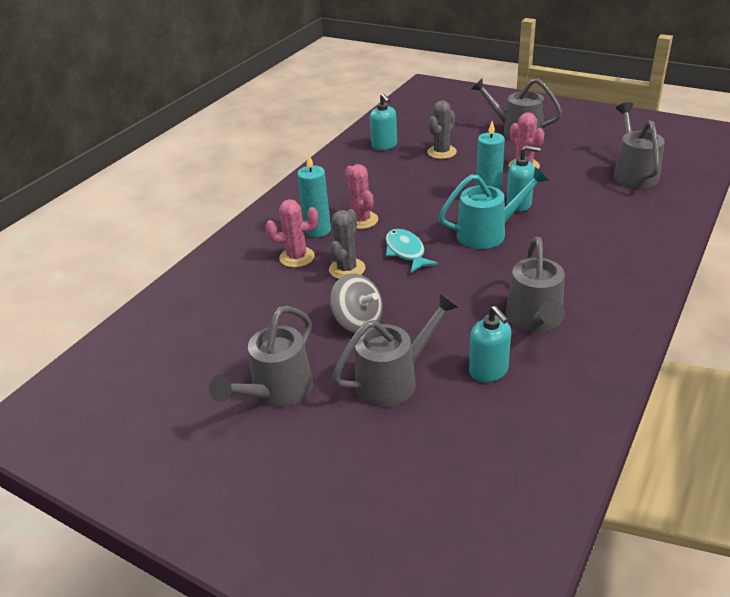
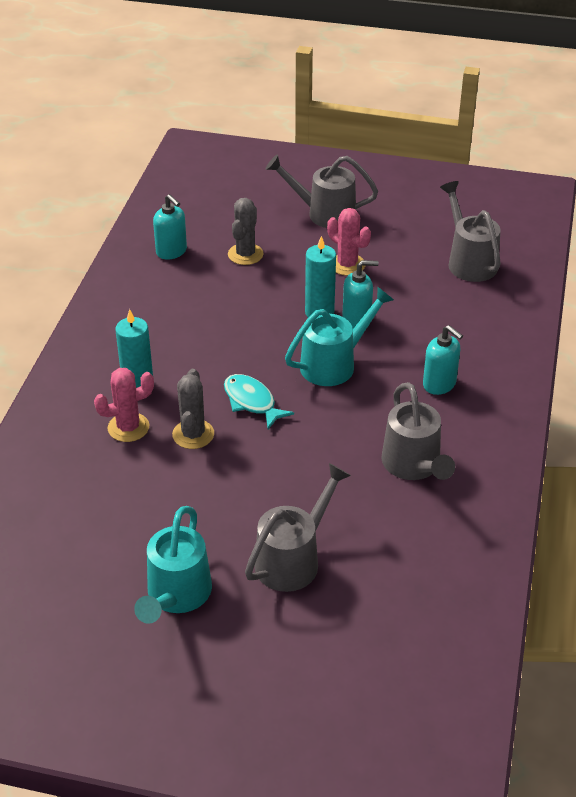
camera: 20 degrees left, 5 degrees up
grey watering can [209,306,313,408] -> turquoise watering can [134,506,212,624]
grey spinning top [330,273,383,333] -> none
pink cactus [345,164,378,229] -> none
turquoise soap dispenser [469,306,511,382] -> turquoise soap dispenser moved to [423,325,463,395]

